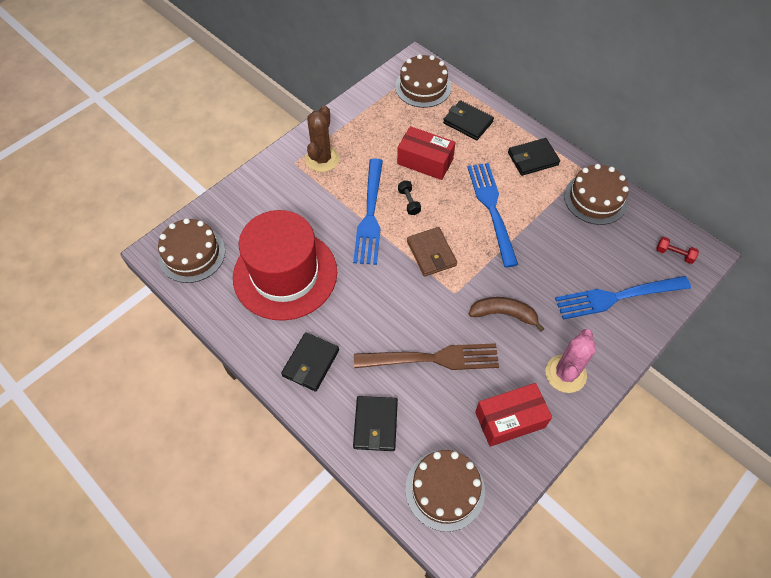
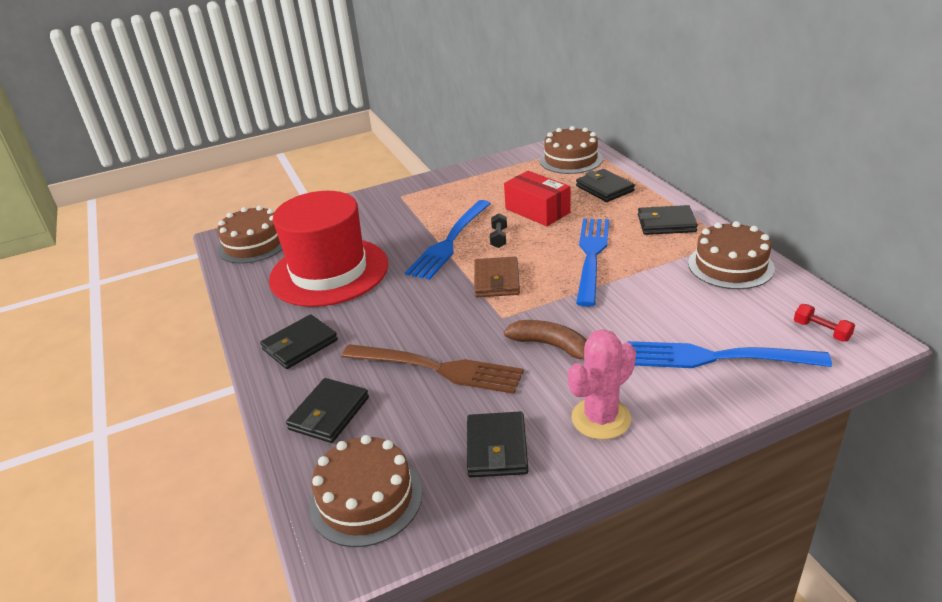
camera: 25 degrees right, 25 degrees down
brown cactus [305,105,339,172] -> none
red box [475,383,552,447] -> black wallet [467,411,528,477]

